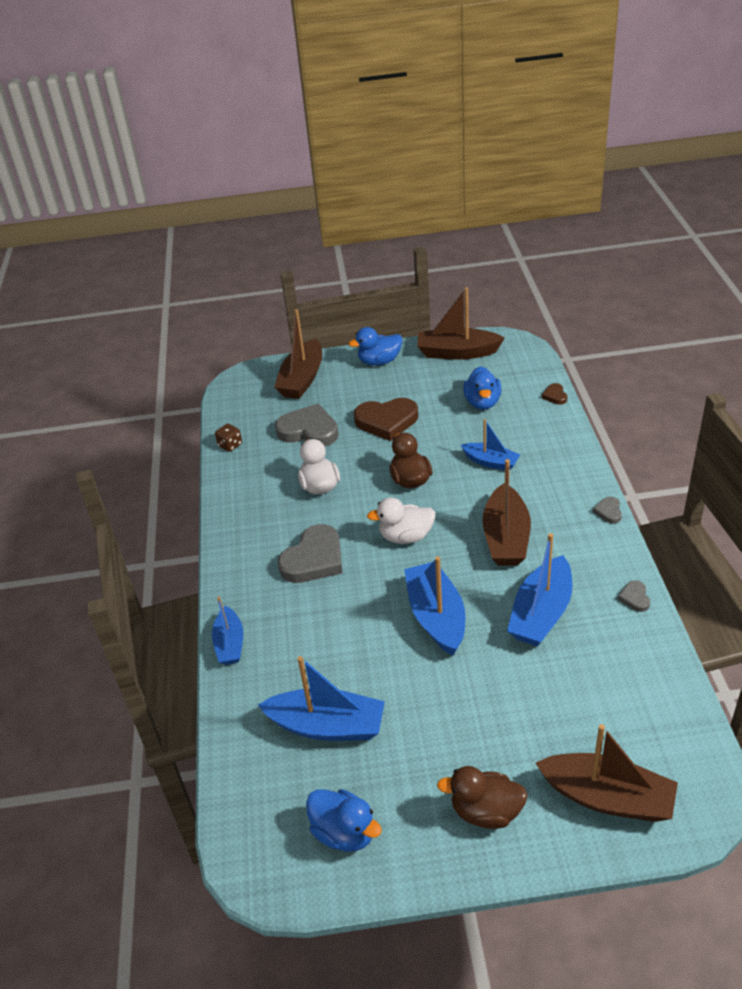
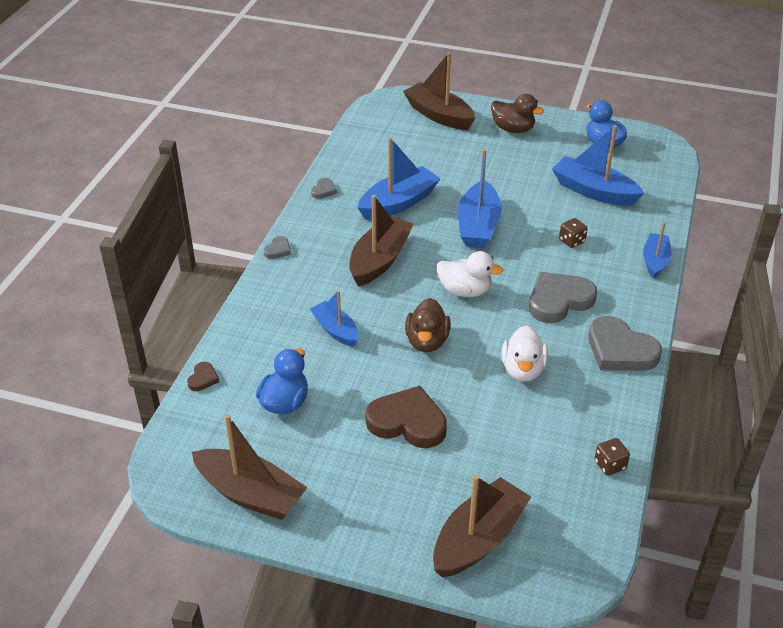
camera: 160 degrees left, 0 degrees up
grey heart [275,404,339,446] -> grey heart moved to [588,316,662,371]
blue duck [348,327,402,366] -> none
none -> brown dice [559,218,588,248]

